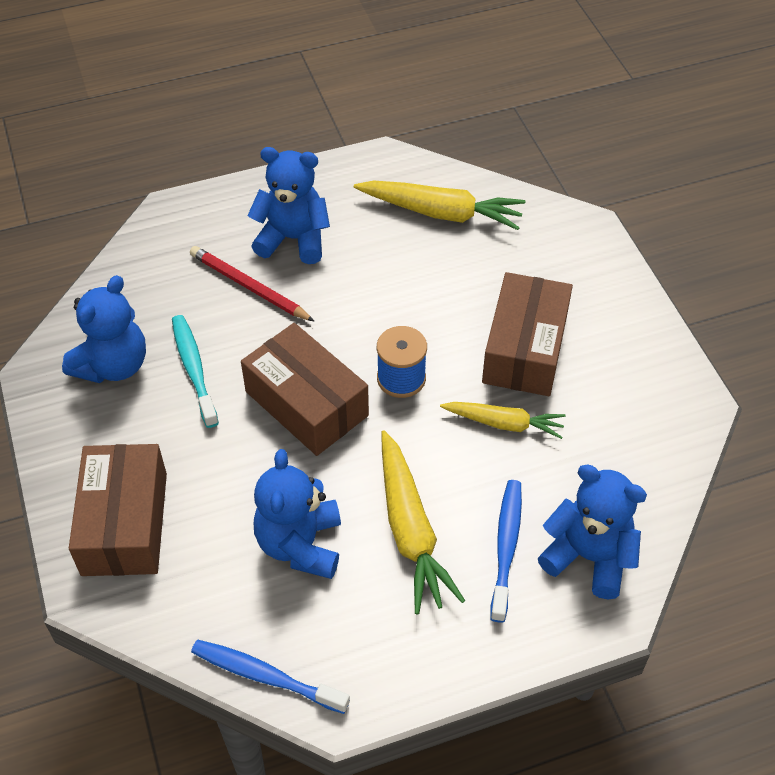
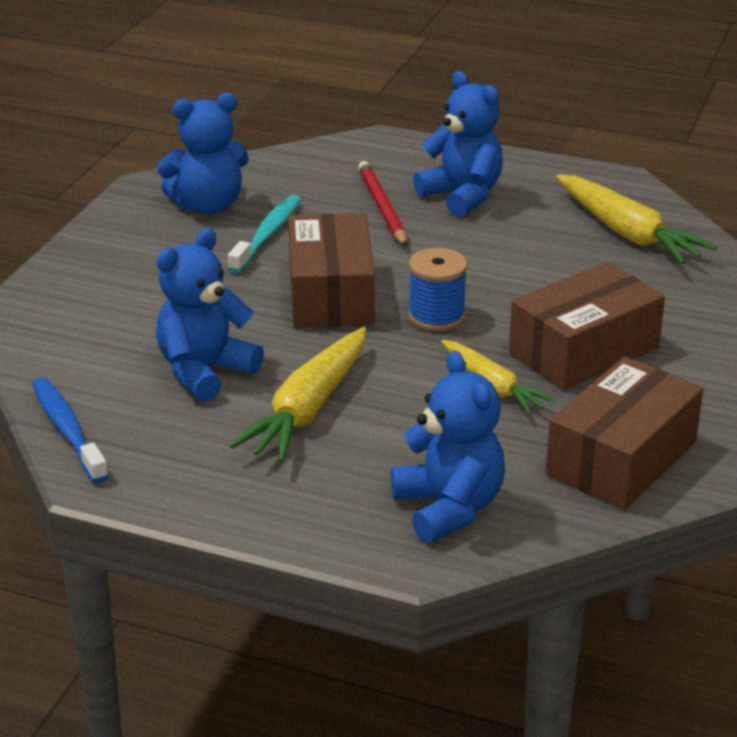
camera: 40 degrees right, 20 degrees down
brown box [69,444,167,576] -> brown box moved to [546,357,703,510]
blue toothbrush [490,480,522,623] -> none

